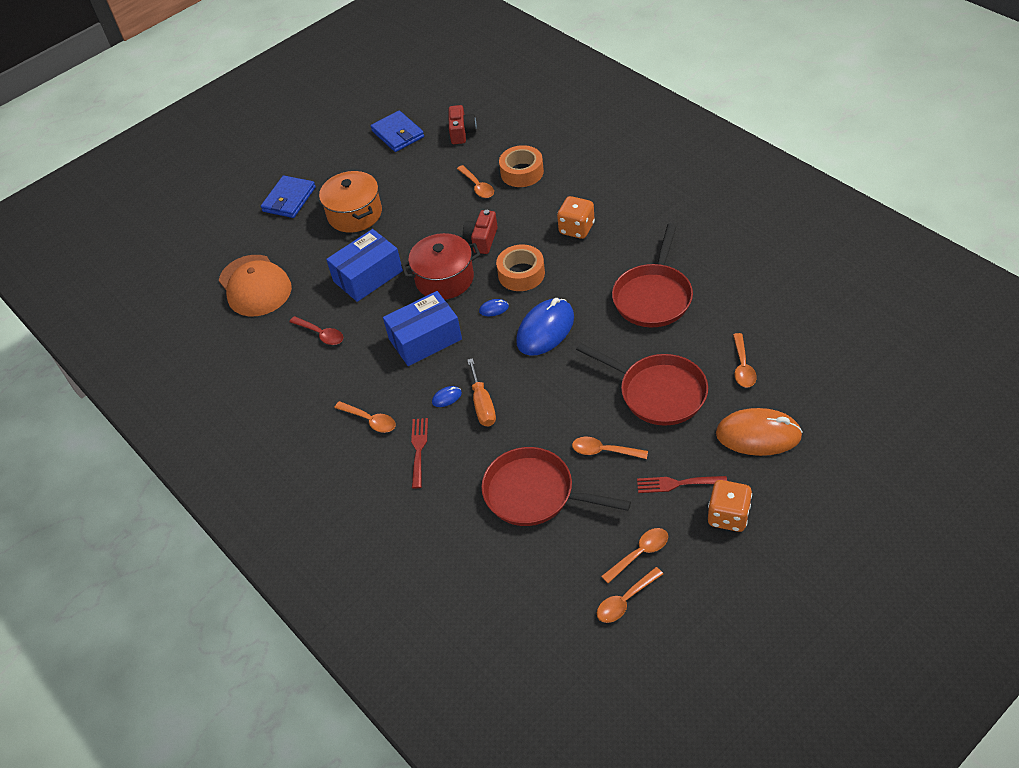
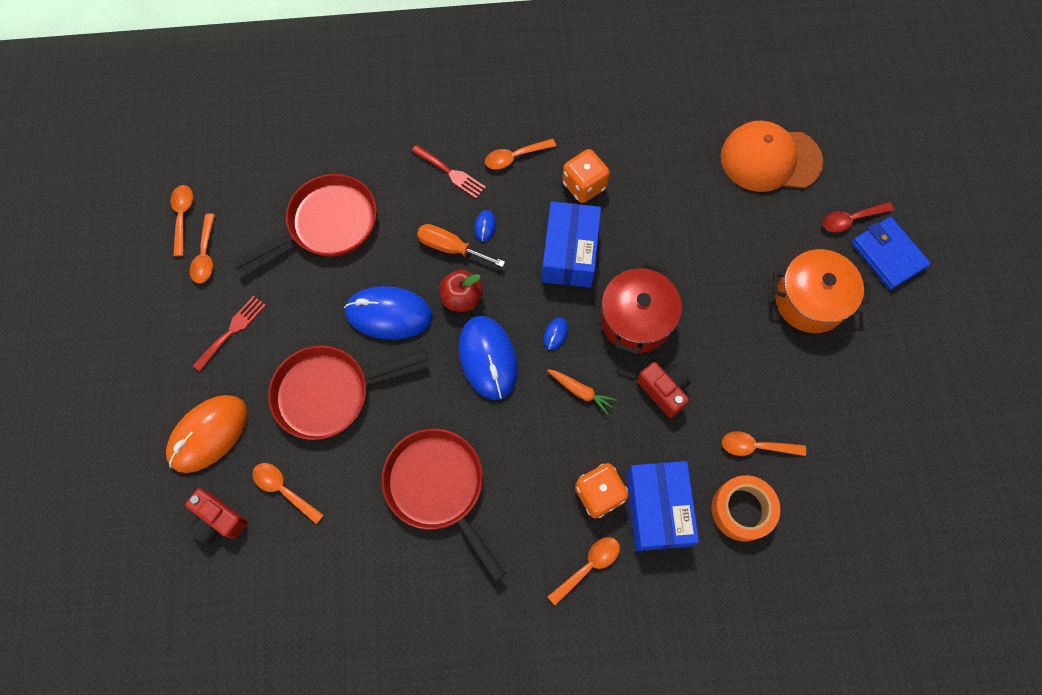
camera: 120 degrees right, 20 degrees up
red spoon [289,316,343,345] -> red spoon moved to [823,202,894,232]
blue box [326,229,403,302] -> blue box moved to [626,461,699,551]
blue wallet [371,111,424,152] -> none
red camera [448,105,477,144] -> red camera moved to [185,488,248,544]
orange tape [496,244,545,291] -> orange carrot [547,369,617,414]
orange spoon [572,437,648,459] -> orange spoon moved to [547,537,620,606]
orange dice [708,480,752,532] -> orange dice moved to [562,149,610,203]
none -> blue mouse [344,286,433,340]
none -> red apple [439,270,483,312]

